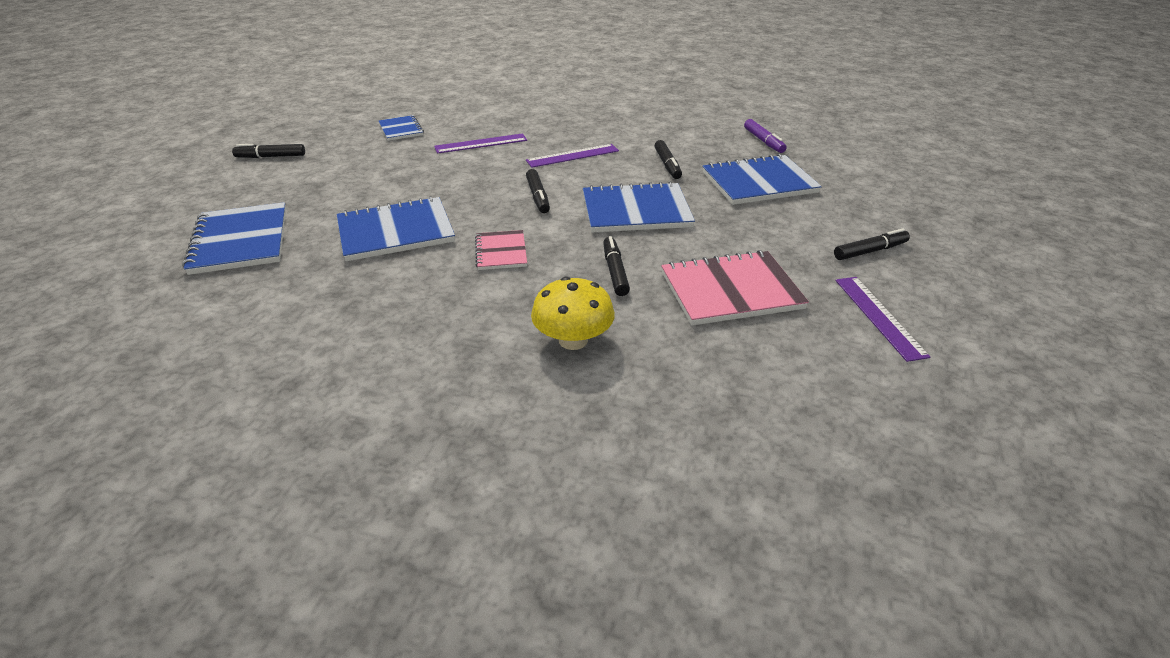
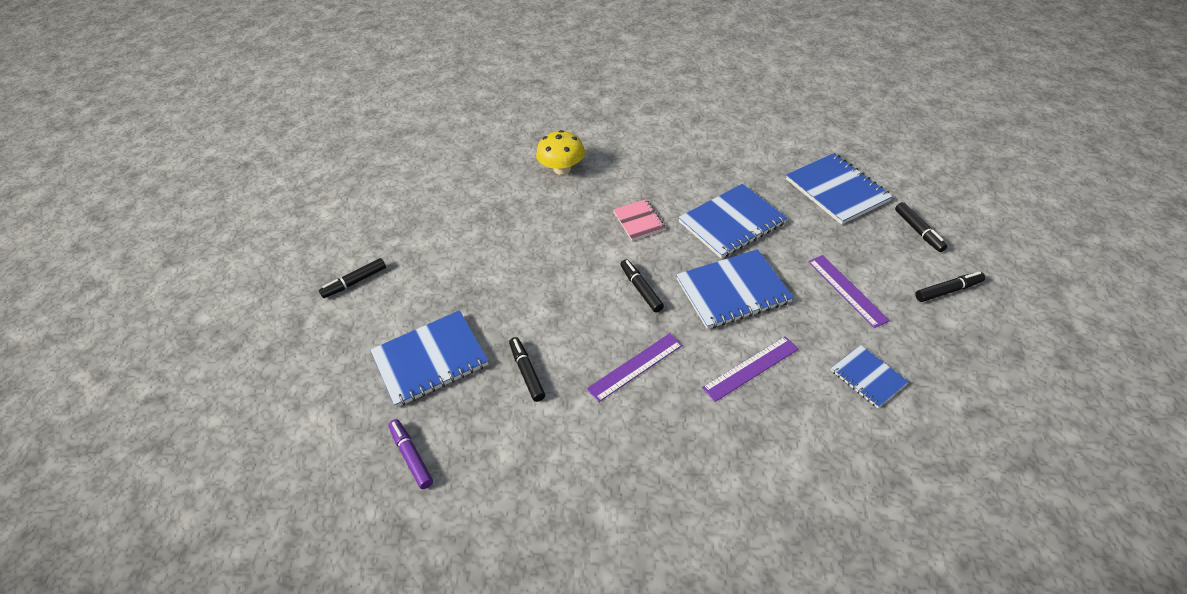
camera: 170 degrees right, 10 degrees up
blue notebook [583,181,695,232] -> blue notebook moved to [676,249,794,329]
black marker [603,236,630,296] -> black marker moved to [895,202,947,252]
pink notebook [661,250,809,325] -> none
purple ruler [835,277,930,362] -> purple ruler moved to [808,255,890,328]

